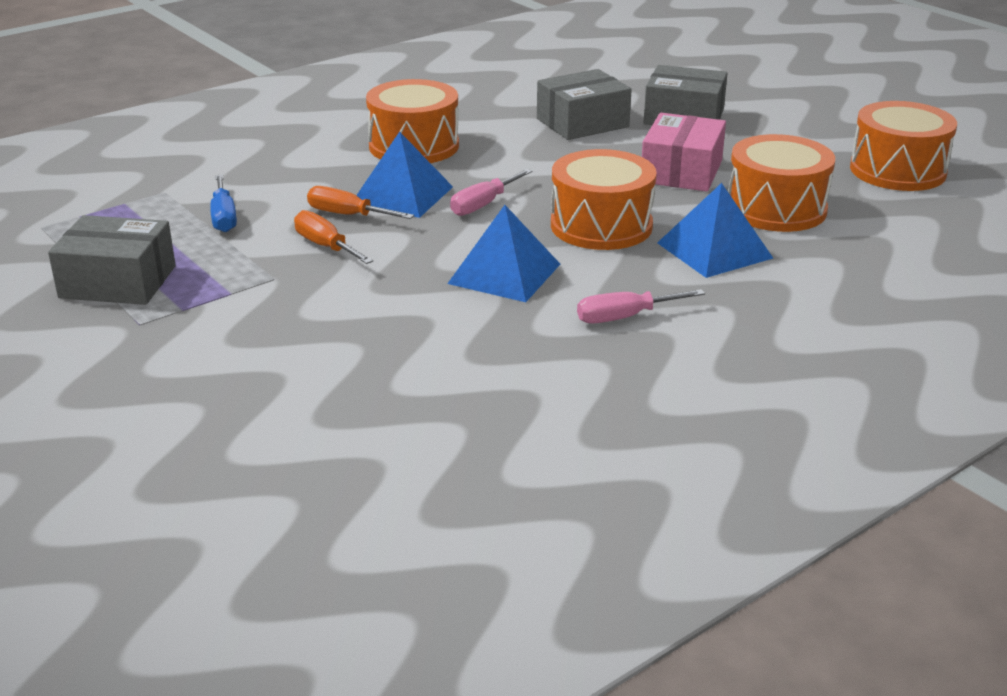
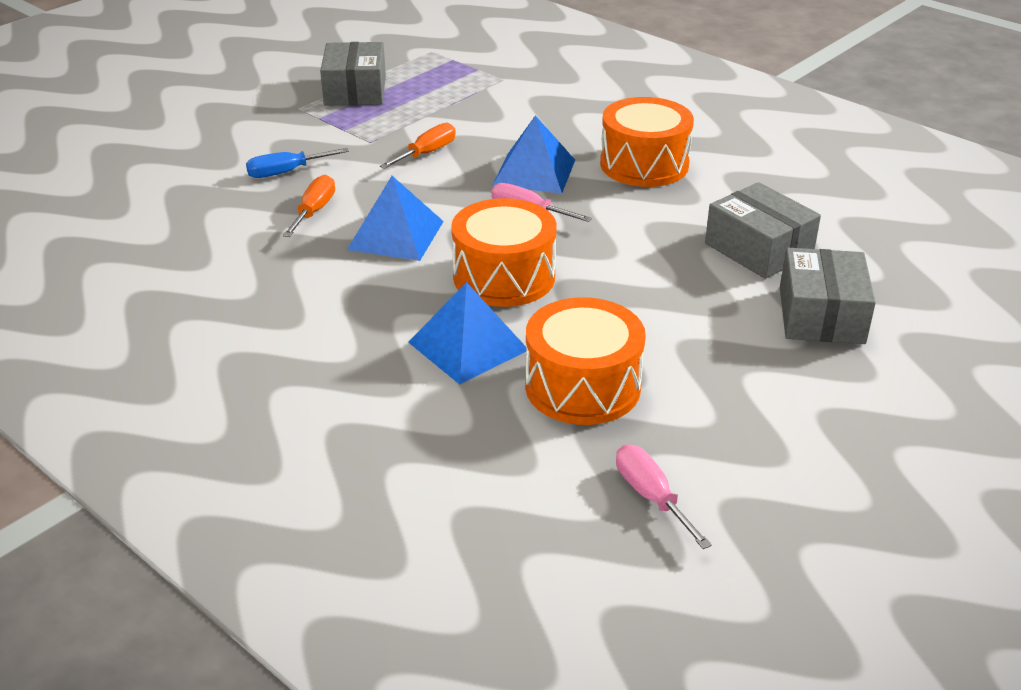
camera: 80 degrees right, 5 degrees up
blue screwdriver [211,175,237,232] -> blue screwdriver moved to [246,148,349,178]
orange screwdriver [307,186,414,219] -> orange screwdriver moved to [283,175,335,237]
pink screwdriver [577,289,705,323] -> pink screwdriver moved to [616,445,712,549]
pink box [642,113,726,192] -> none
orange drum [850,101,957,191] -> none

